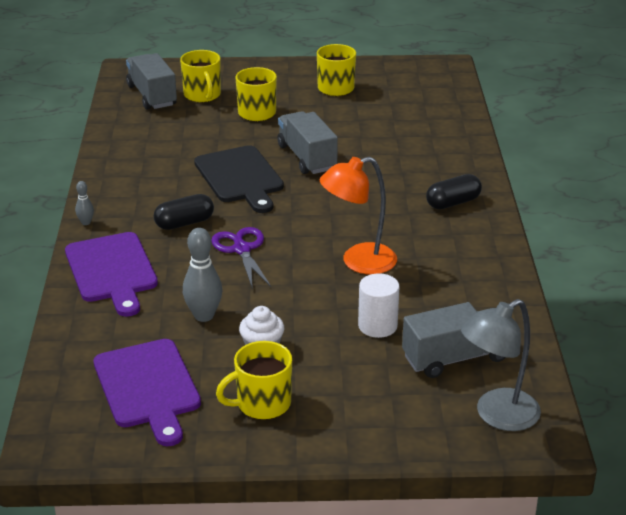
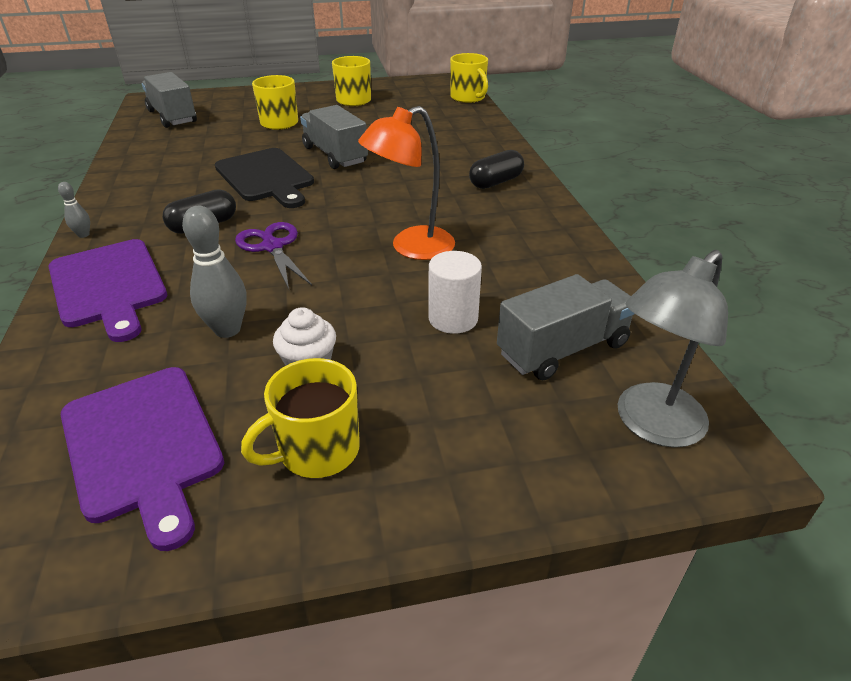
camera: 10 degrees left, 5 degrees up
yellow mug [180,50,221,102] -> yellow mug moved to [450,53,488,103]

